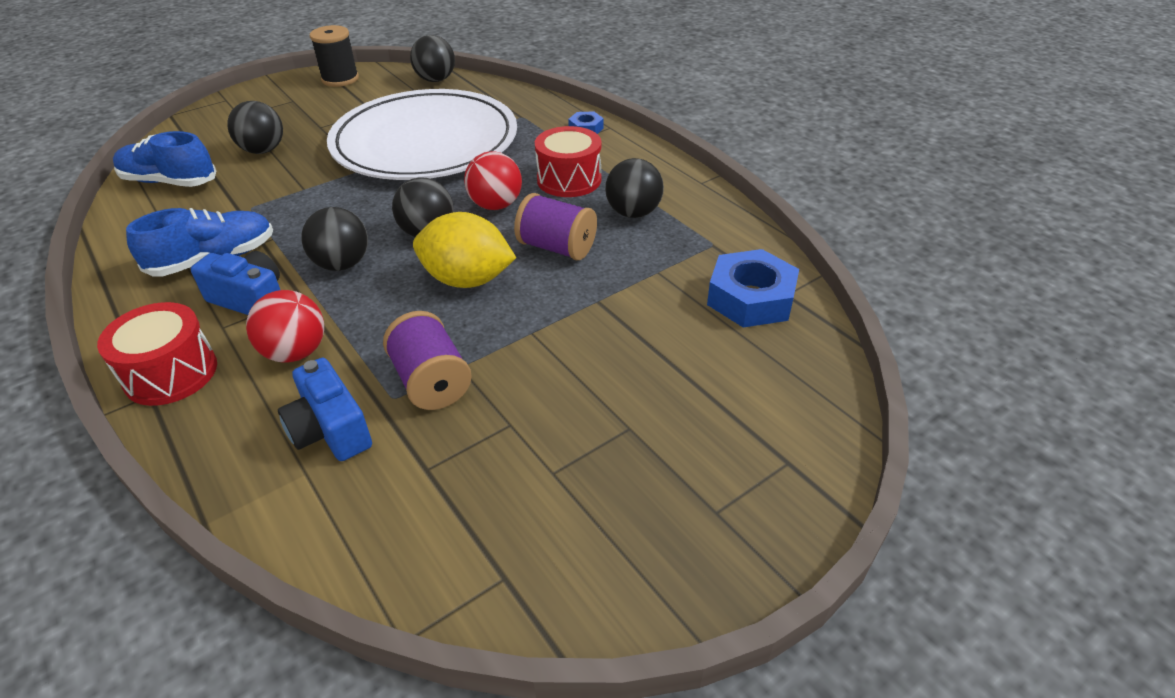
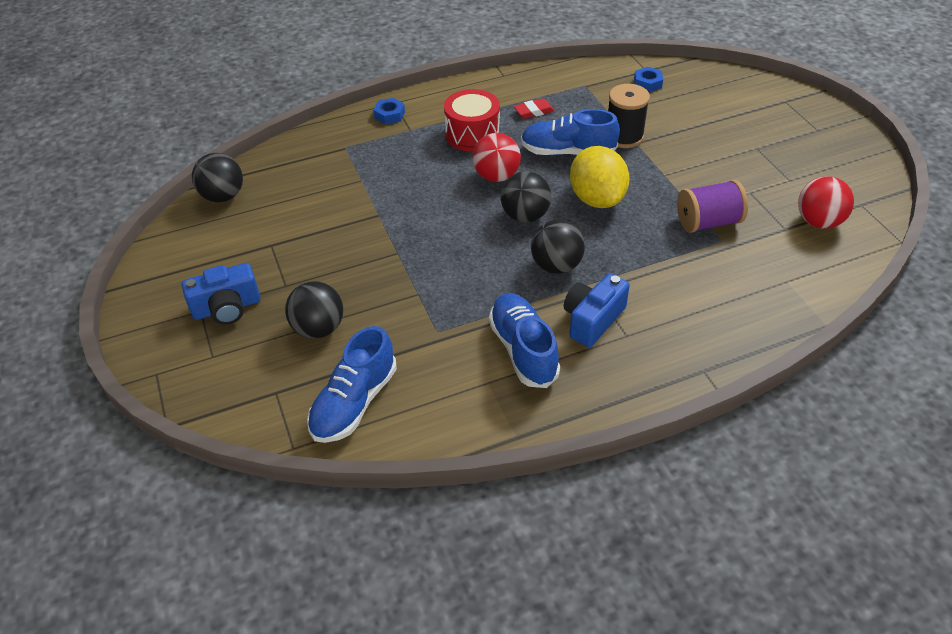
camera: 75 degrees left, 5 degrees up
red drum [97,302,217,406] -> none
red ball [246,290,324,363] -> red ball moved to [798,176,854,229]
blue camera [278,358,372,461] -> blue camera moved to [182,263,261,325]
black spool [310,25,359,87] -> black spool moved to [608,84,650,148]
white plate [327,89,517,180] -> none
yellow lemon [413,212,516,288] -> yellow lemon turned 45 degrees counterclockwise [570,146,630,208]
purple spool [514,193,597,260] -> blue shoe [521,109,620,155]
black ball [605,158,664,218] -> red eraser [514,98,555,119]
blue nut [707,249,799,328] -> blue nut [634,67,663,92], size x0.52

